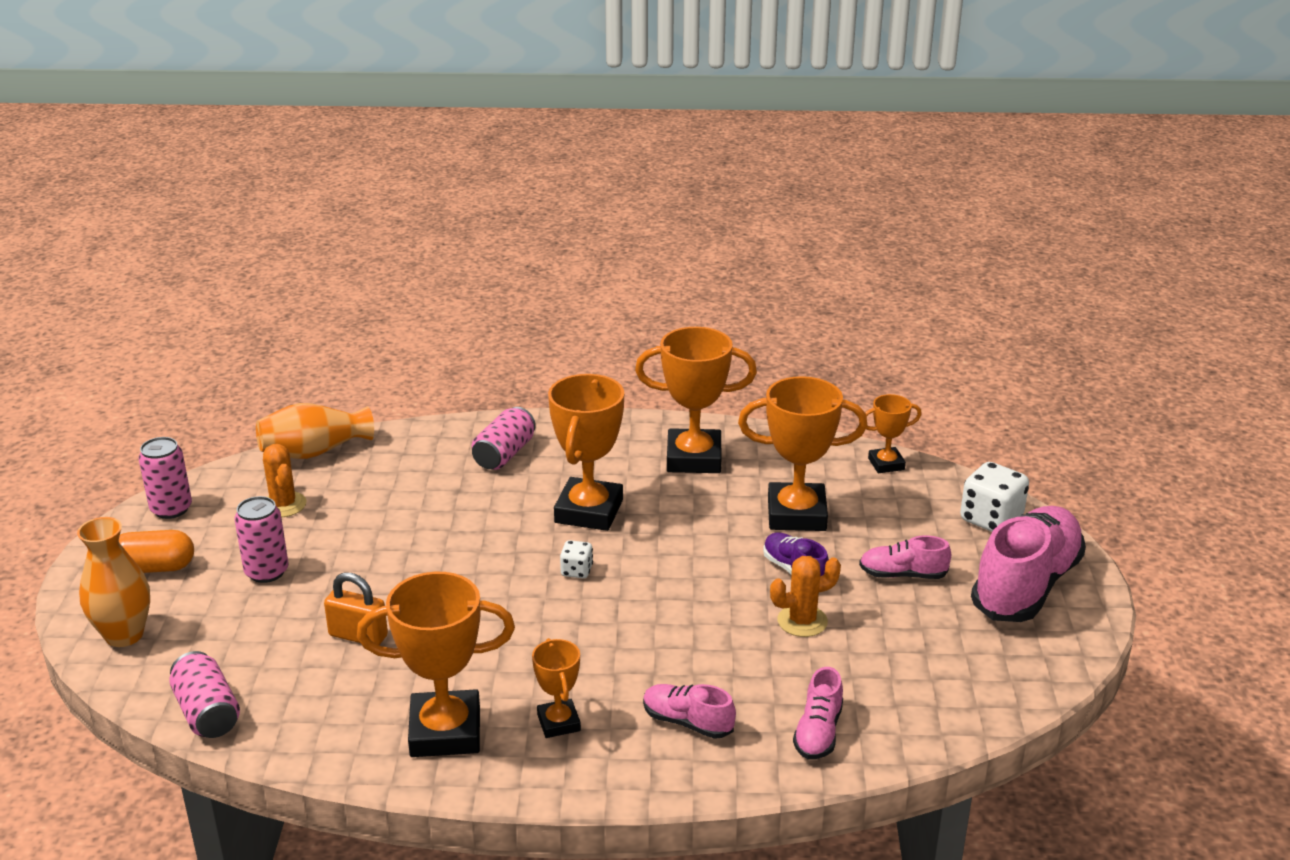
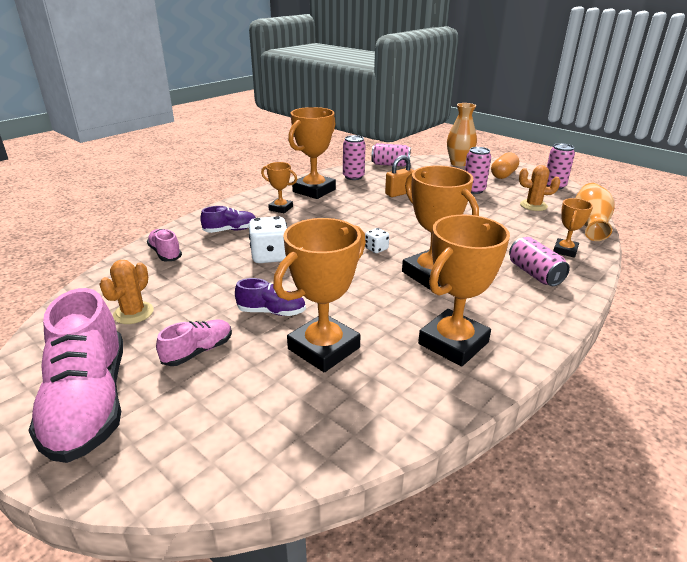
camera: 130 degrees right, 0 degrees up
pink shoe [643,684,736,739] -> purple shoe [200,206,256,233]
orange cactus [770,556,841,637] -> orange cactus moved to [99,260,153,324]
orange trophy [865,394,922,473] -> orange trophy moved to [553,198,593,258]
white dice [960,462,1029,532] -> white dice moved to [249,216,287,263]
none -> pink can [343,135,366,180]

